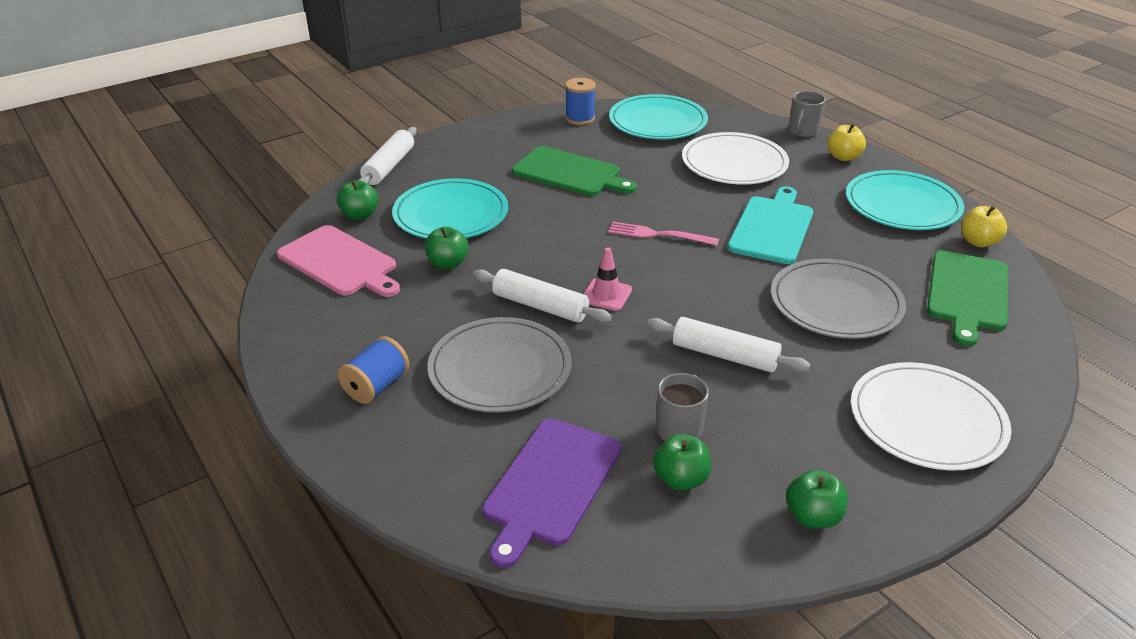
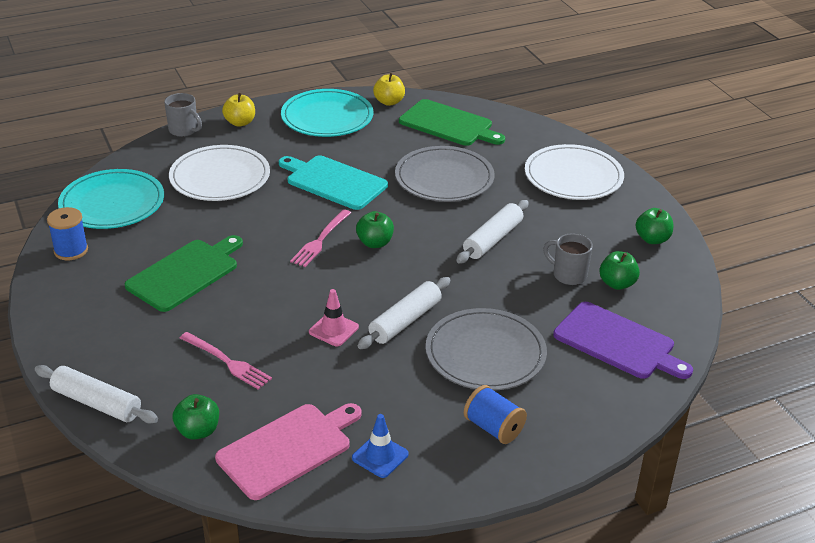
camera: 80 degrees left, 0 degrees up
turquoise plate [392,178,508,239] -> pink fork [180,332,272,390]
green apple [425,227,469,269] -> green apple moved to [356,211,394,248]
pink traffic cone [583,248,632,311] -> pink traffic cone moved to [309,289,359,346]
none -> blue traffic cone [352,414,409,478]

